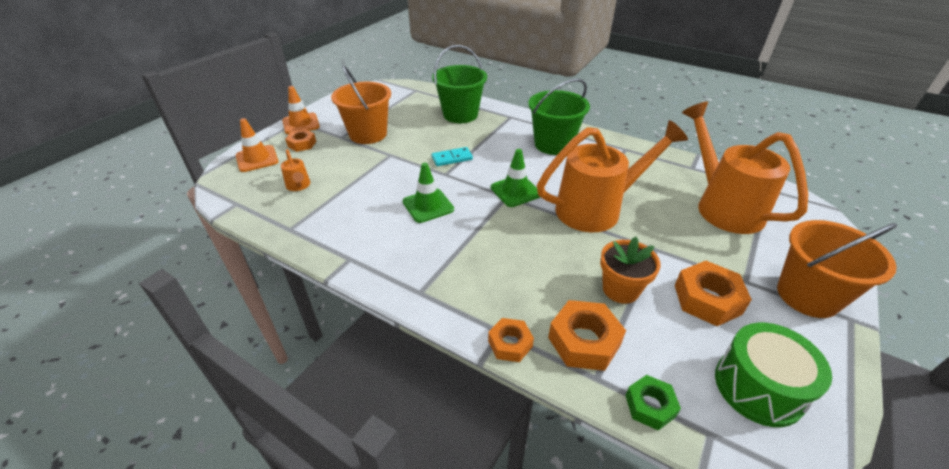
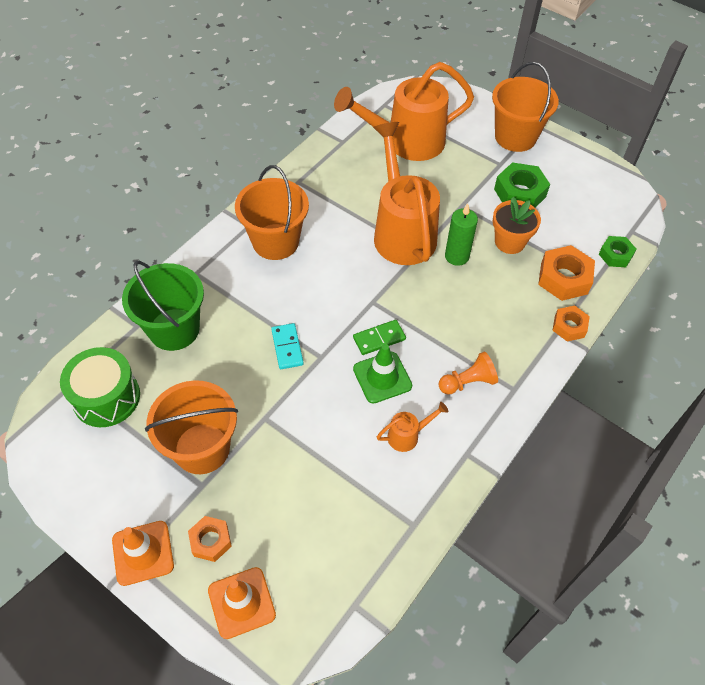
camera: 85 degrees left, 15 degrees up
orange watering can [281,149,310,191] -> orange watering can moved to [377,402,448,452]
green traffic cone [491,149,540,207] -> none
green bucket [528,78,590,155] -> orange bucket [235,165,309,260]
orange nut [675,261,752,326] -> green nut [494,162,550,208]
green drum [715,323,832,427] -> green drum moved to [60,347,140,427]
none -> green domino [353,320,406,355]
none -> orange pawn [439,351,498,394]
none -> green candle [445,203,478,266]

